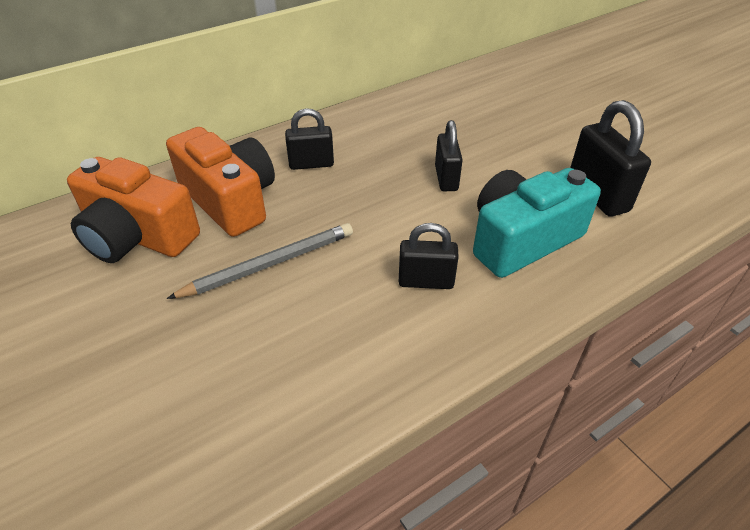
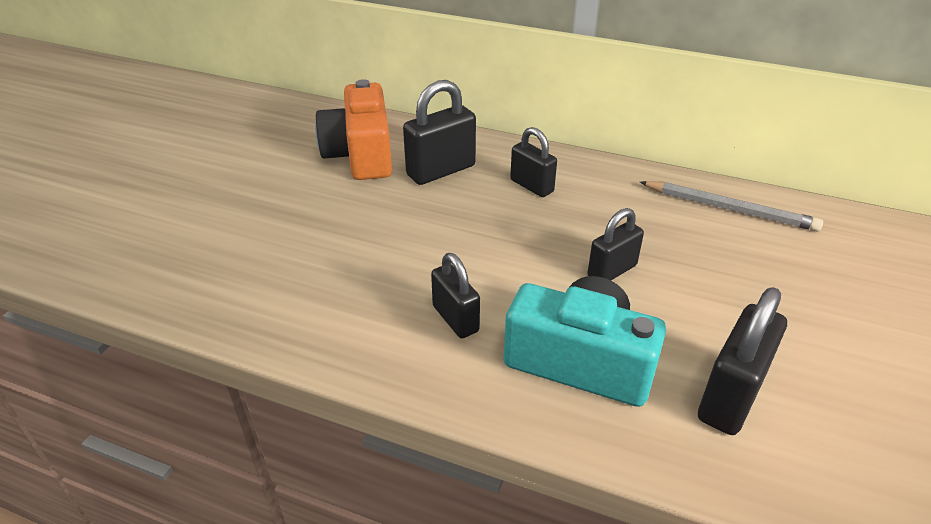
camera: 55 degrees right, 5 degrees down
orange camera [166,127,275,237] -> black padlock [403,80,476,185]
grey pencil [167,223,353,299] -> grey pencil moved to [640,181,823,231]

